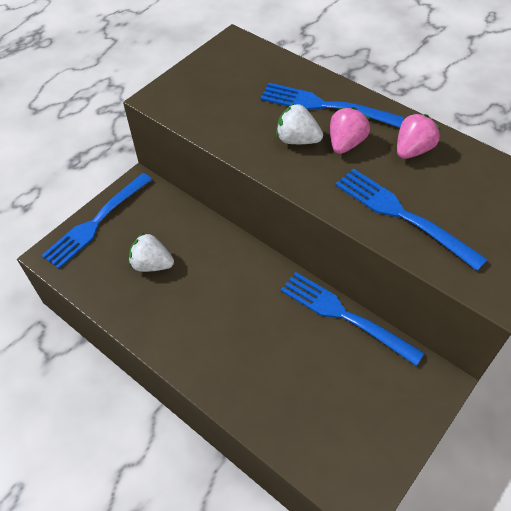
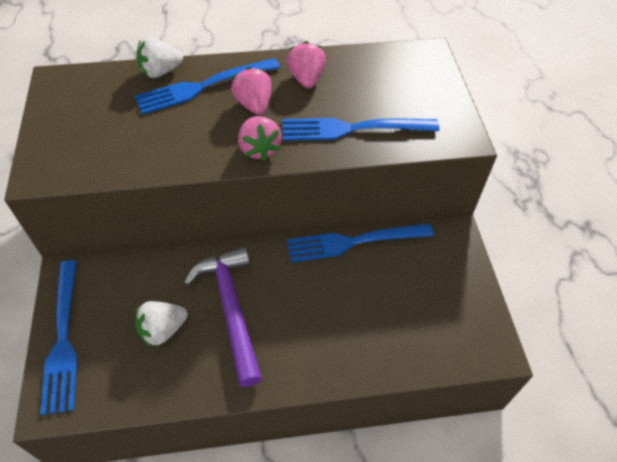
camera: 50 degrees left, 0 degrees up
white strawberry [276,103,323,144] -> white strawberry moved to [137,37,183,78]
none -> purple hammer [184,247,262,387]
none -> pink strawberry [238,116,282,161]

